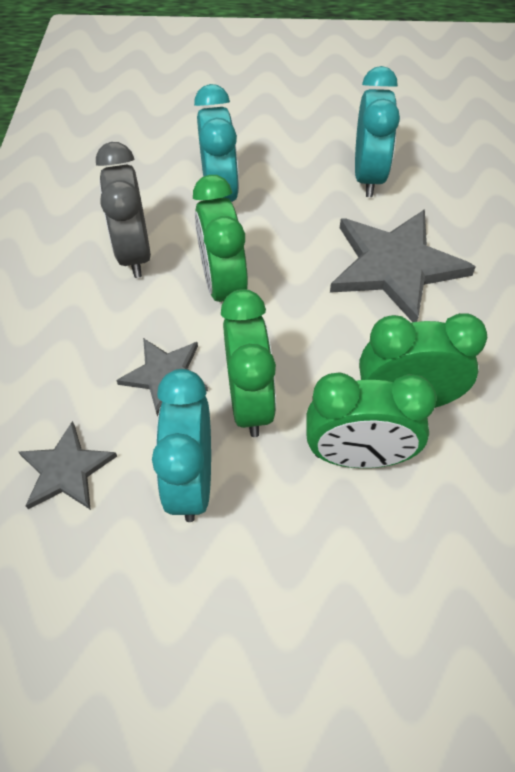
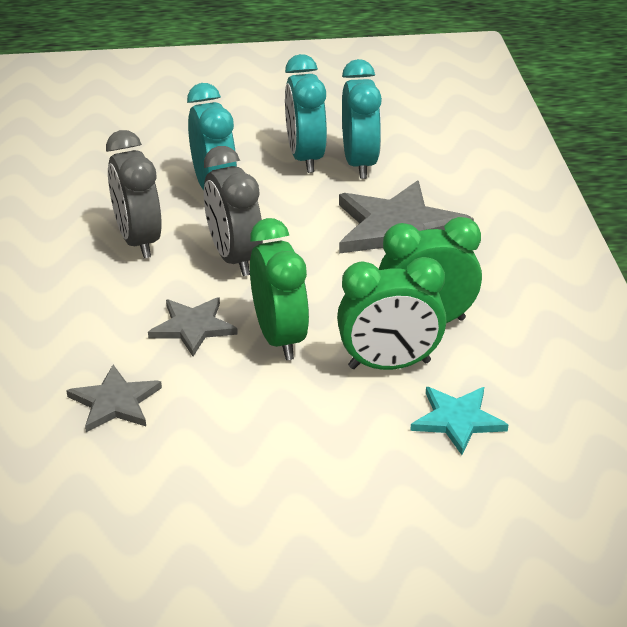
camera: 10 degrees left, 20 degrees down
turquoise clock [152,369,211,522] -> turquoise clock moved to [285,54,327,173]
green clock [193,175,248,302] -> grey clock [204,146,263,276]
none -> turquoise star [410,387,508,455]

